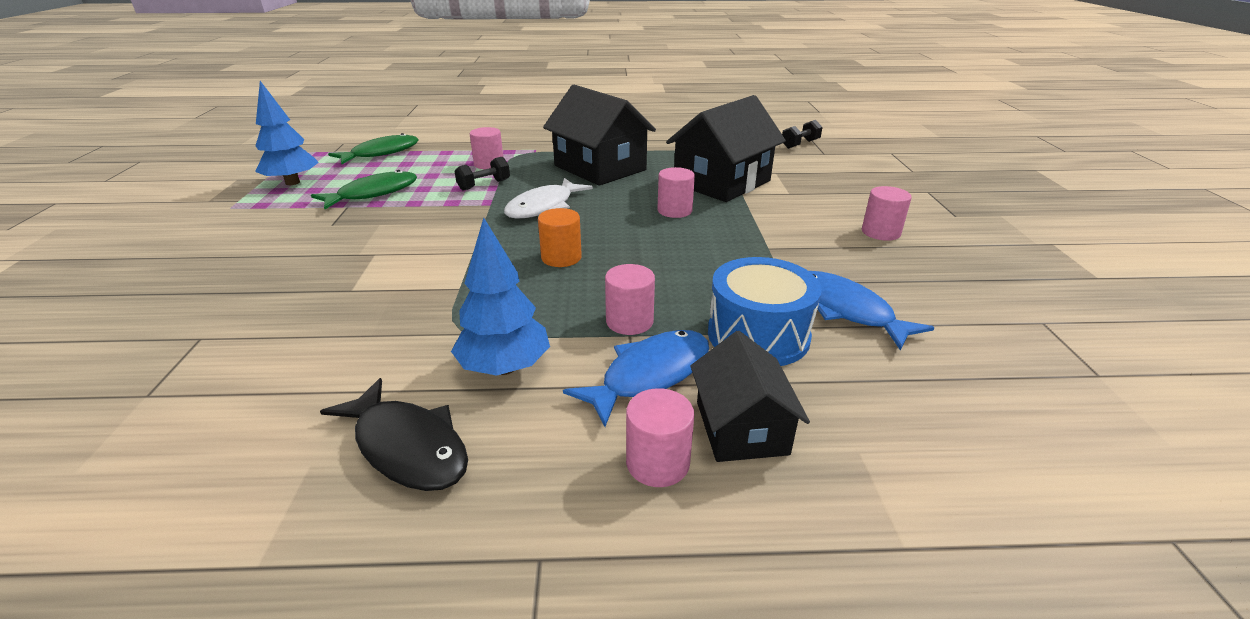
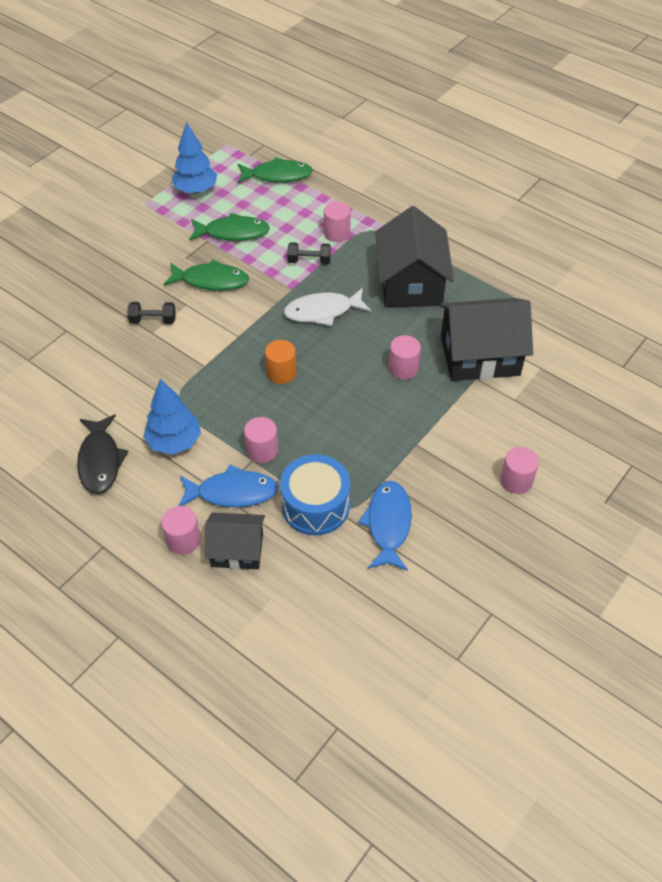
camera: 40 degrees right, 20 degrees up
black house [690,331,810,462] -> black house turned 60 degrees clockwise [204,512,265,569]
black dumbbell [782,120,822,149] -> black dumbbell moved to [127,302,176,324]
none -> green fish [164,259,249,291]

